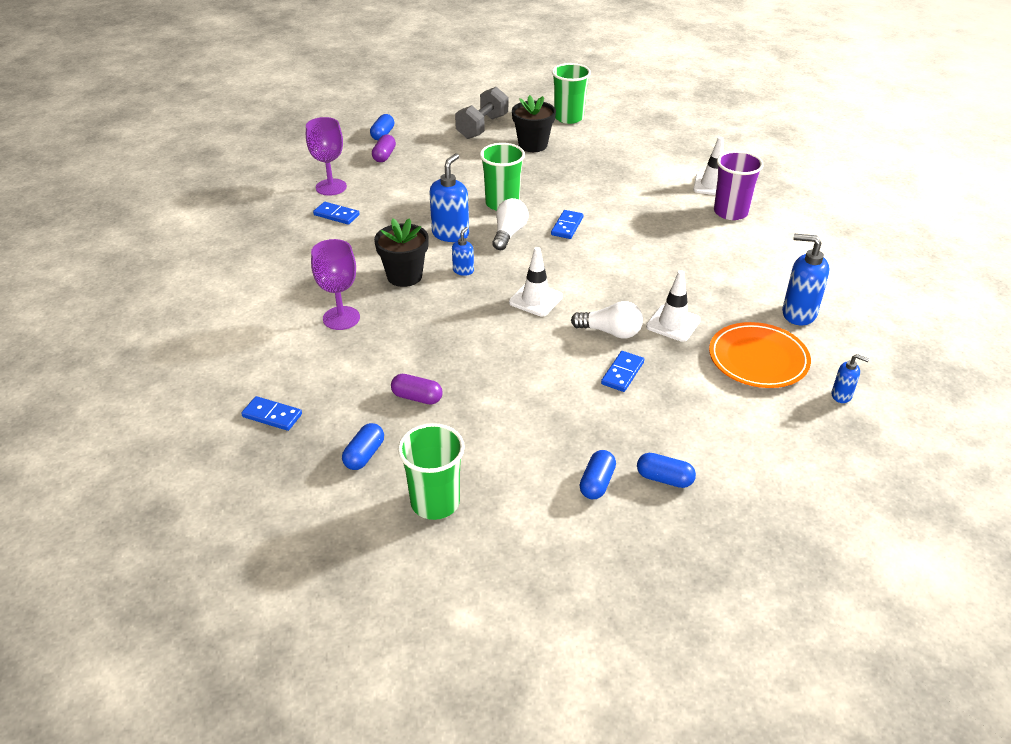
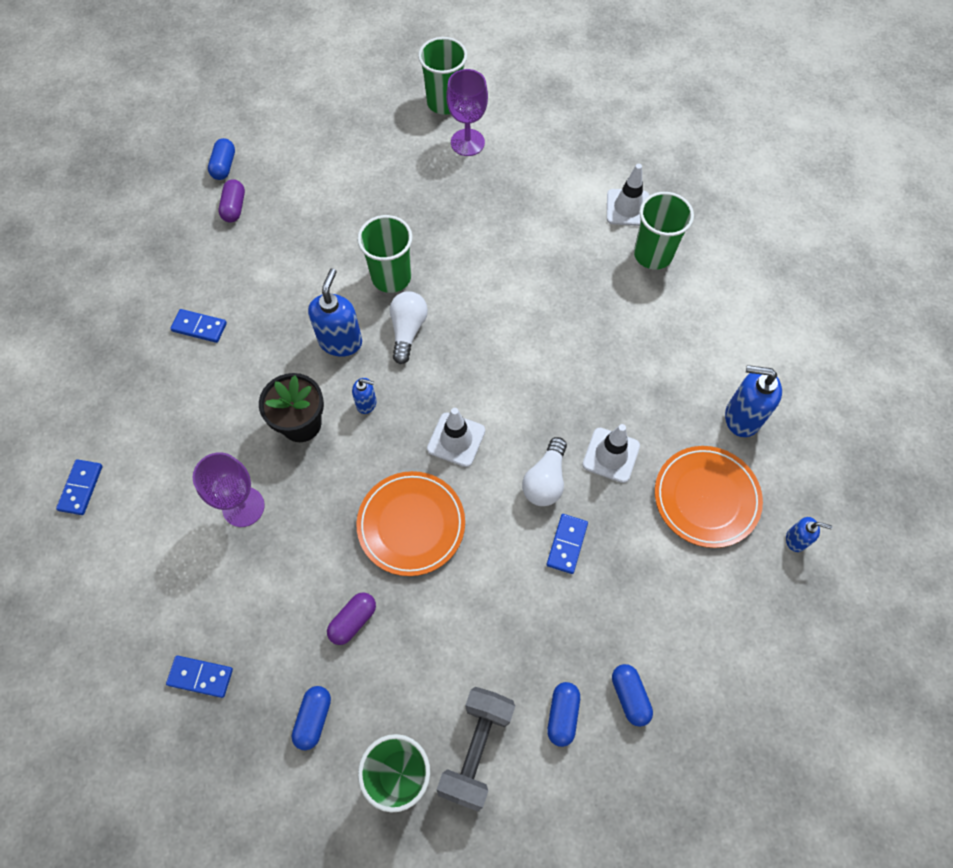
camera: 10 degrees left, 25 degrees up
purple goblet [306,117,347,196] -> purple goblet moved to [446,69,488,156]
purple capsule [391,374,443,405] -> purple capsule turned 60 degrees counterclockwise [327,593,376,645]
blue soap dispenser [452,227,474,276] -> blue soap dispenser turned 90 degrees clockwise [352,378,376,414]
grey dumbbell [455,87,508,139] -> grey dumbbell moved to [437,687,515,811]
black flower pot [512,95,556,152] -> none
blue domino [551,210,583,239] -> blue domino moved to [56,459,103,515]
white light bulb [571,301,643,339] -> white light bulb turned 105 degrees clockwise [522,437,567,506]
blue capsule [637,453,696,488] -> blue capsule turned 60 degrees clockwise [612,664,653,727]
purple cup [714,151,763,220] -> green cup [634,192,694,269]
none -> orange plate [357,471,465,576]

